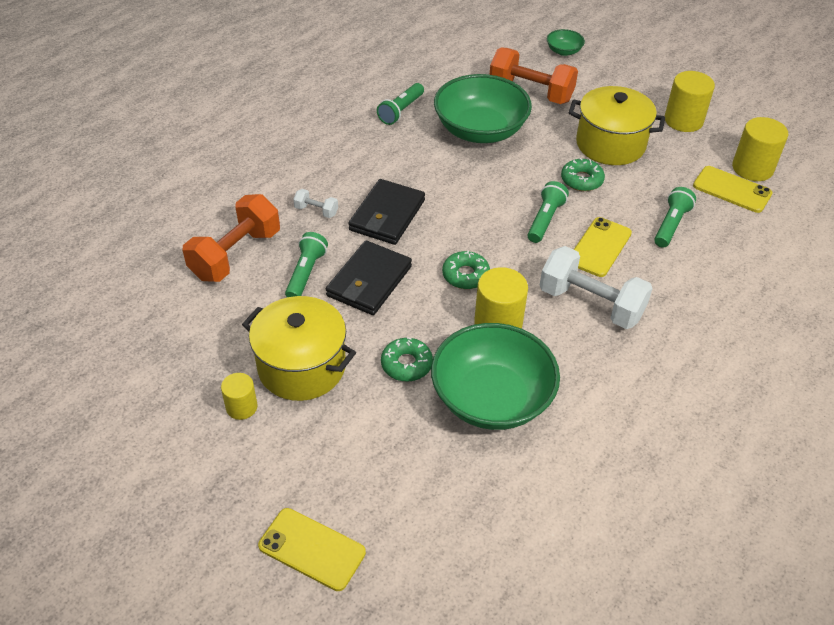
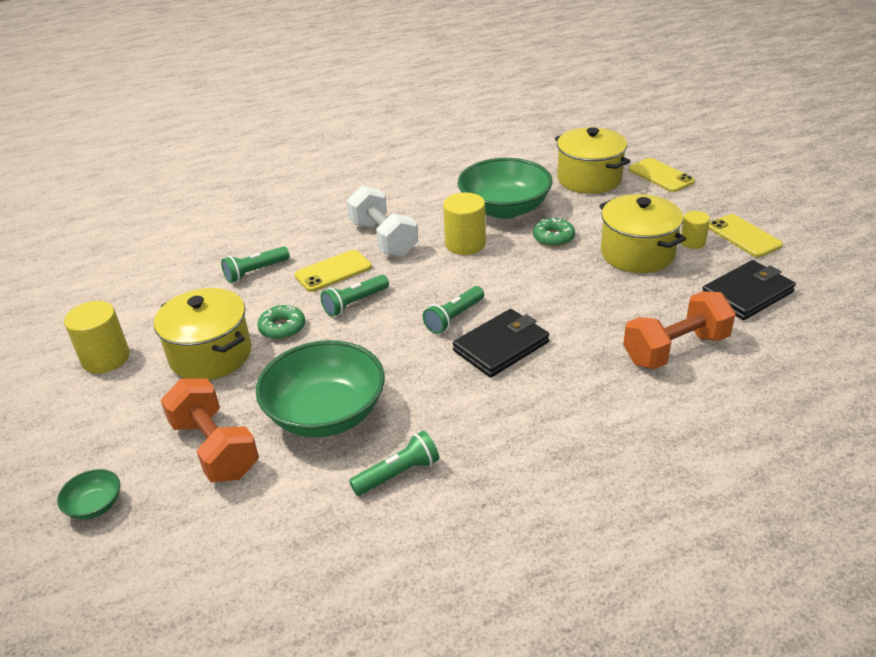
camera: 150 degrees left, 10 degrees down
green flashlight [285,232,328,297] -> green flashlight moved to [423,286,484,334]
white dumbbell [293,189,338,218] -> none
black wallet [326,241,412,315] -> black wallet moved to [702,260,796,320]
green donut [442,250,490,289] -> none
yellow phone [693,166,773,213] -> yellow phone moved to [708,214,783,257]
yellow cylinder [732,117,788,181] -> none
none -> yellow pot [555,127,630,194]

